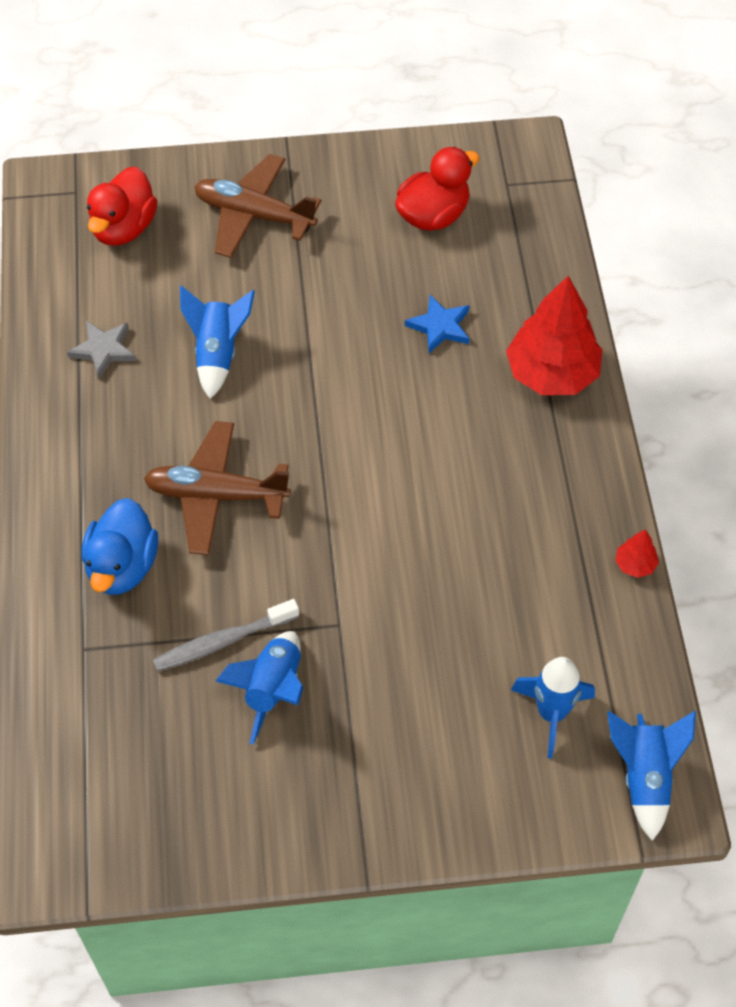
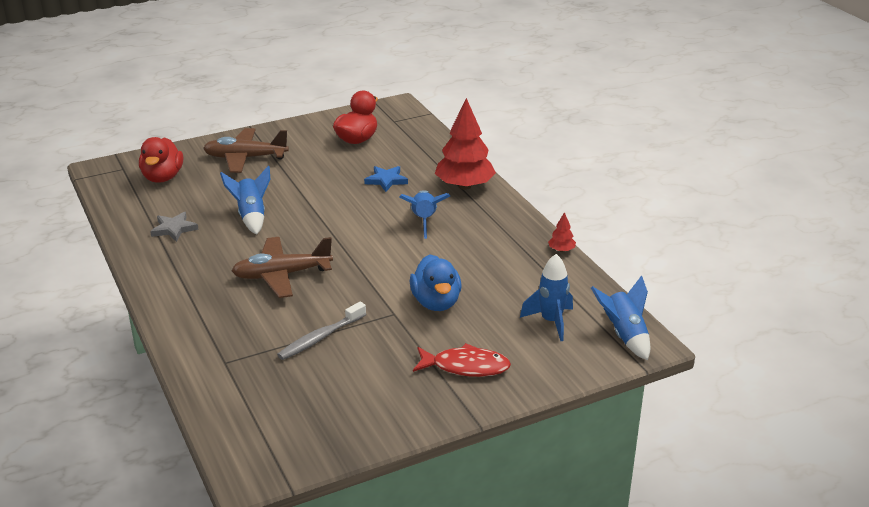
camera: 20 degrees left, 25 degrees down
blue duck [82,498,158,595] -> blue duck moved to [410,255,462,311]
blue rocket [216,631,303,745] -> blue rocket moved to [399,190,450,239]
none -> red fish [413,343,511,377]

